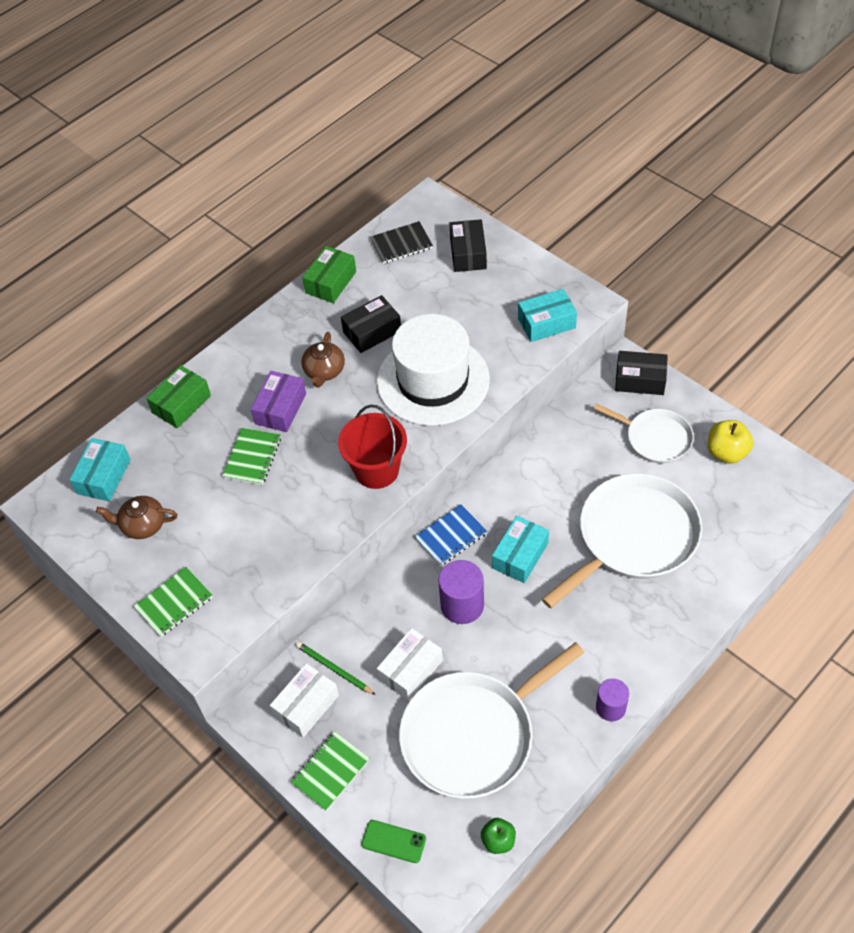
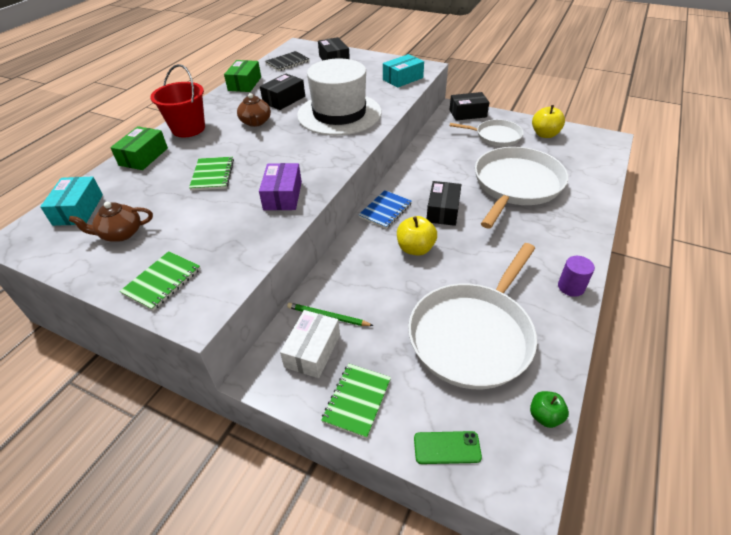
camera: 20 degrees left, 10 degrees down
purple box [251,371,306,432] -> purple box moved to [259,163,302,210]
red bucket [338,405,407,489] -> red bucket moved to [150,64,205,137]
white box [377,628,443,701] -> none
purple cylinder [438,560,484,624] -> yellow apple [397,216,437,256]
turquoise box [492,516,549,583] -> black box [427,181,462,226]

